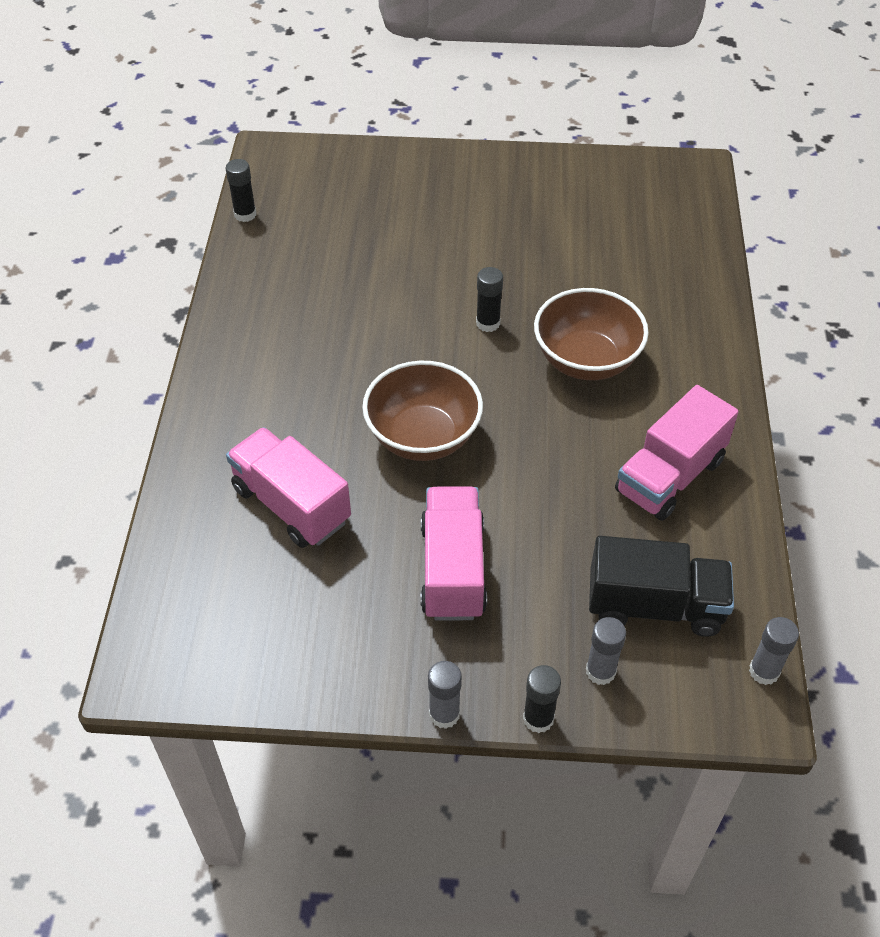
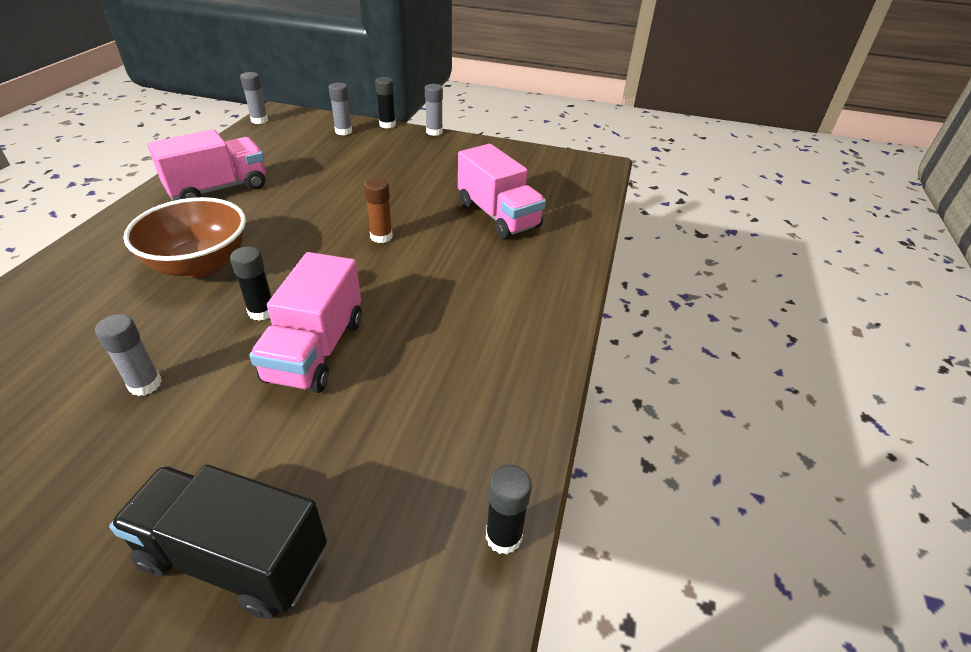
camera: 170 degrees left, 10 degrees down
brown bowl [362,361,483,461] -> brown glue stick [364,178,393,243]
pink truck [421,486,487,621] -> pink truck moved to [249,252,362,393]
black truck [589,536,734,637] -> black truck moved to [109,464,327,619]
none -> grey glue stick [95,314,162,396]

